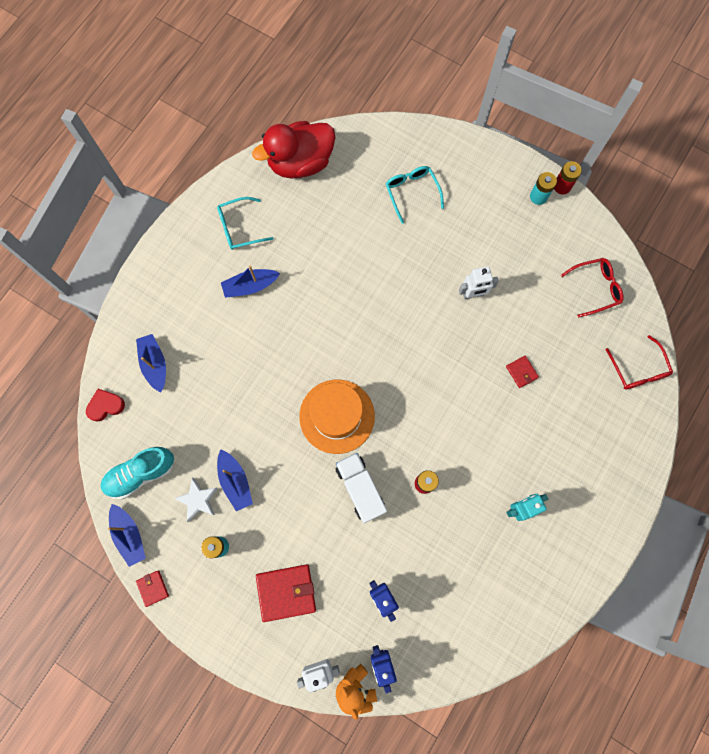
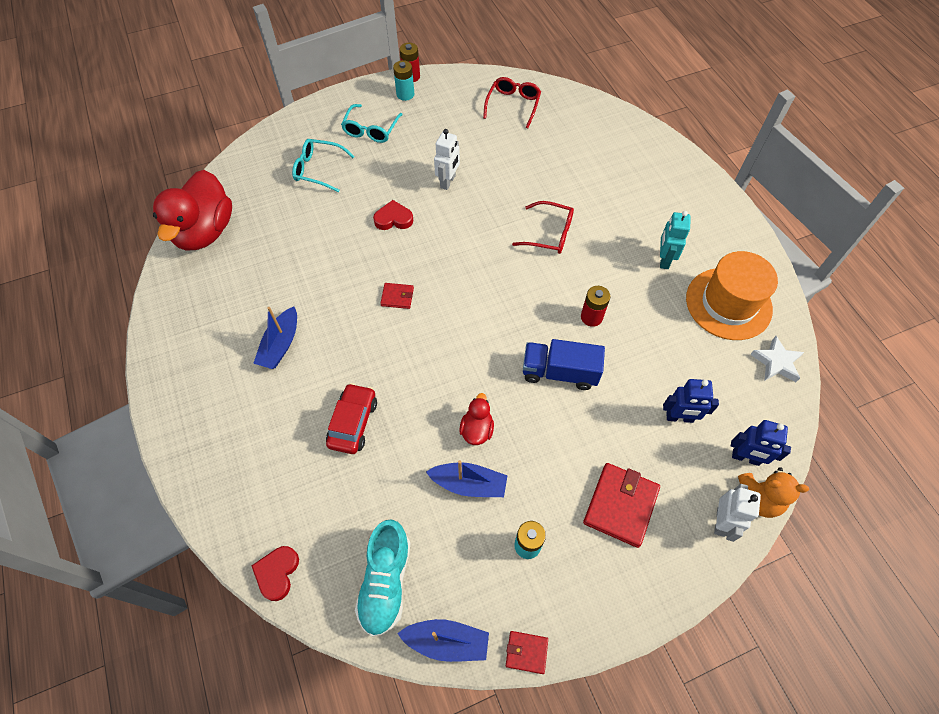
camera: 55 degrees left, 15 degrees down
blue boat [136,334,166,392] -> none
white star [174,478,218,522] -> white star moved to [750,336,804,382]
turquoise glasses [217,197,274,250] -> turquoise glasses moved to [341,104,403,143]
orange hat [299,380,375,454] -> orange hat moved to [686,251,778,340]
white truck [336,453,387,523] -> blue truck [523,339,605,390]
red wallet [506,356,539,388] -> red wallet moved to [380,283,414,309]
red glasses [605,335,673,390] -> red glasses moved to [512,201,574,254]
none -> red car [326,383,377,454]
none -> red heart [373,200,413,230]
none -> red duck [459,393,494,445]

